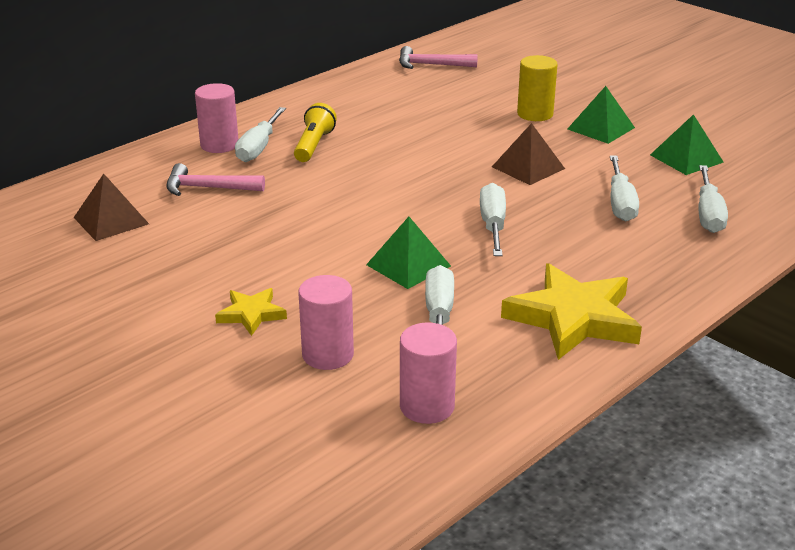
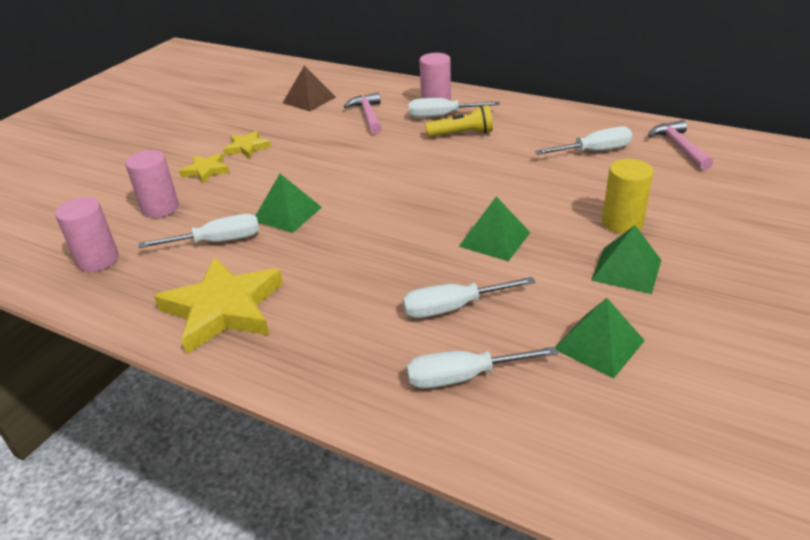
camera: 75 degrees right, 5 degrees up
white screwdriver [480,183,506,256] -> white screwdriver moved to [535,126,633,155]
brown pyramid [492,123,565,185] -> green pyramid [459,196,530,261]
none -> yellow star [223,131,271,159]

